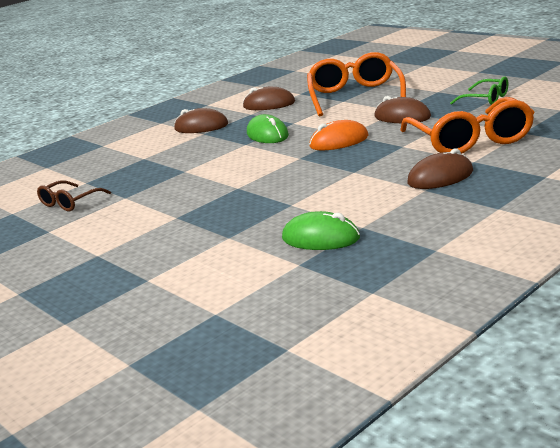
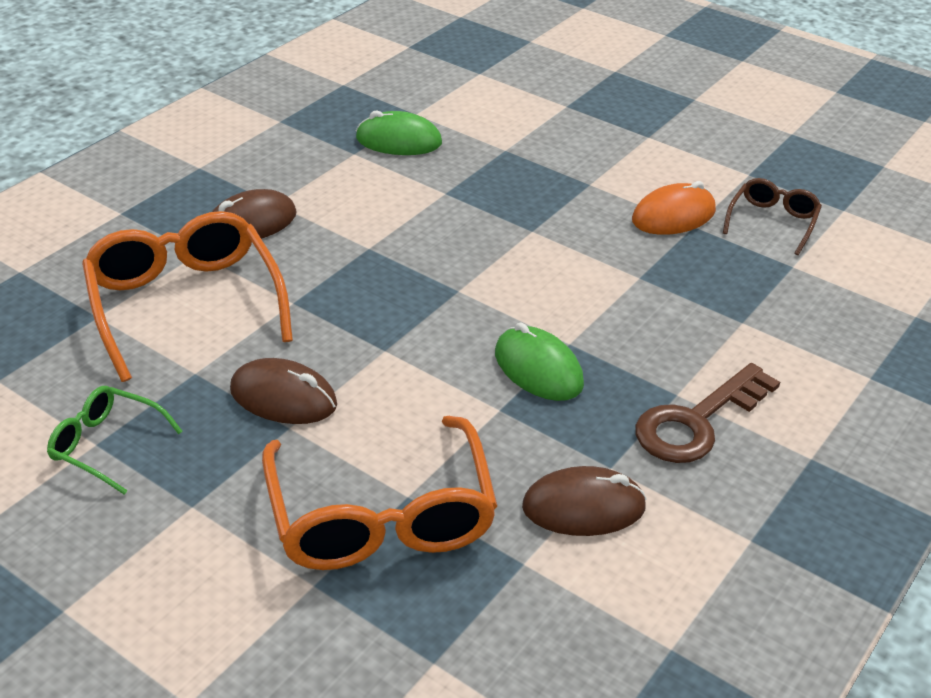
camera: 165 degrees right, 15 degrees up
brown mouse [174,108,228,133] -> brown key [635,363,780,463]
orange mouse [309,120,369,150] -> orange mouse moved to [632,181,716,235]

